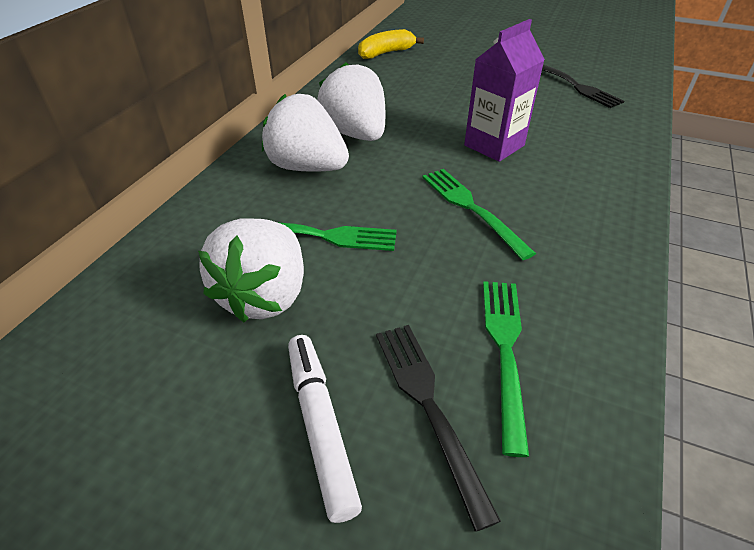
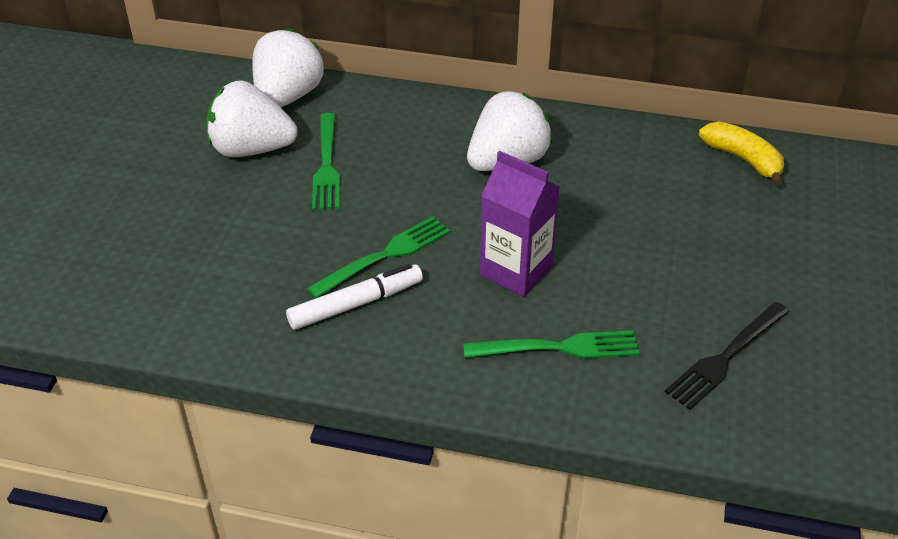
camera: 80 degrees right, 0 degrees up
white strawberry [262,94,349,172] -> white strawberry moved to [252,28,324,107]
white marker [288,335,362,523] -> white marker moved to [286,264,423,330]
black fork [376,325,501,532] -> none
green fork [483,281,529,457] -> green fork moved to [463,331,640,358]

